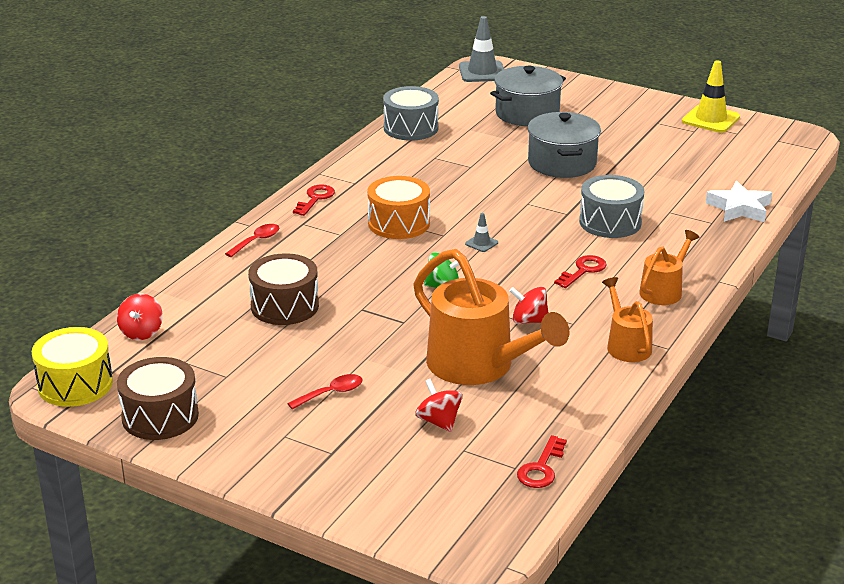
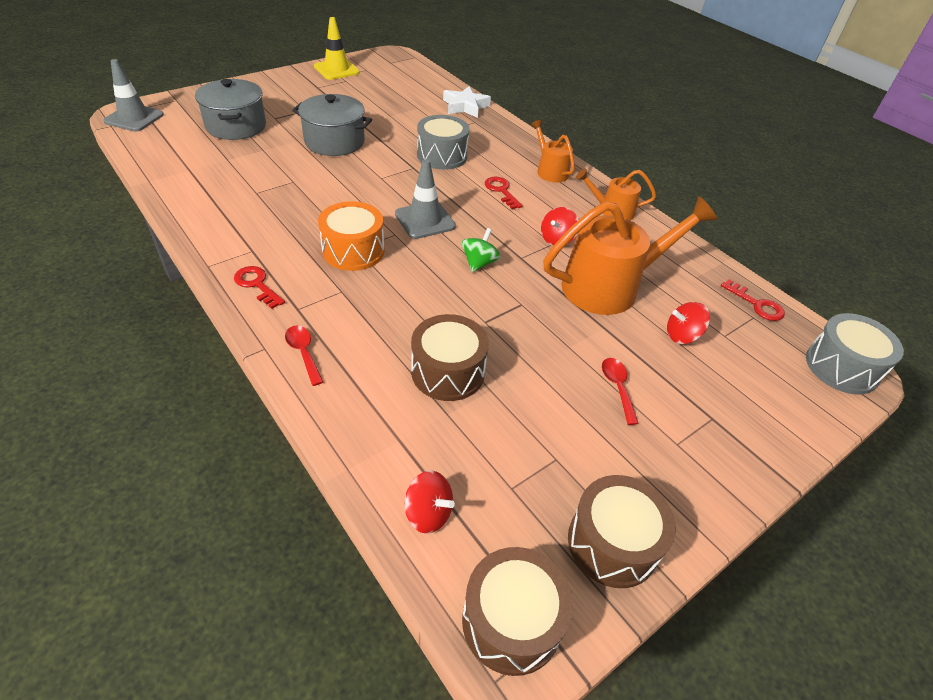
camera: 70 degrees left, 15 degrees up
yellow drum [32,327,113,407] -> brown drum [462,547,573,676]
grey drum [383,86,439,141] -> grey drum moved to [806,313,904,395]
grey traffic cone [465,213,498,252] -> grey traffic cone [395,159,456,239], size x2.12

